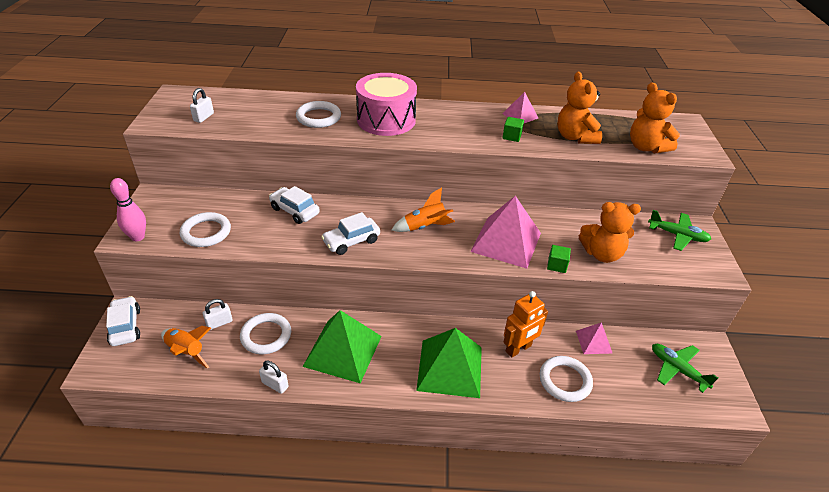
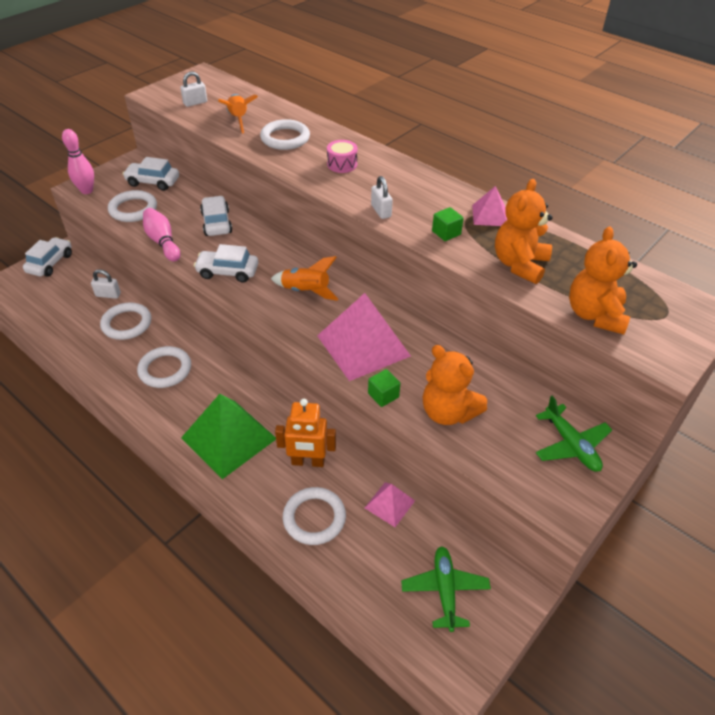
camera: 40 degrees right, 5 degrees up
orange rocket [161,326,211,369] -> orange rocket moved to [218,94,258,133]
white padlock [259,361,289,394] -> white padlock moved to [371,176,393,219]
green pyramid [303,310,382,383] -> white ring [137,346,191,388]
pink drum [356,73,417,136] -> pink drum [327,140,358,173], size x0.44
none -> white car [123,157,179,191]
none -> pink bowling pin [143,208,181,262]

